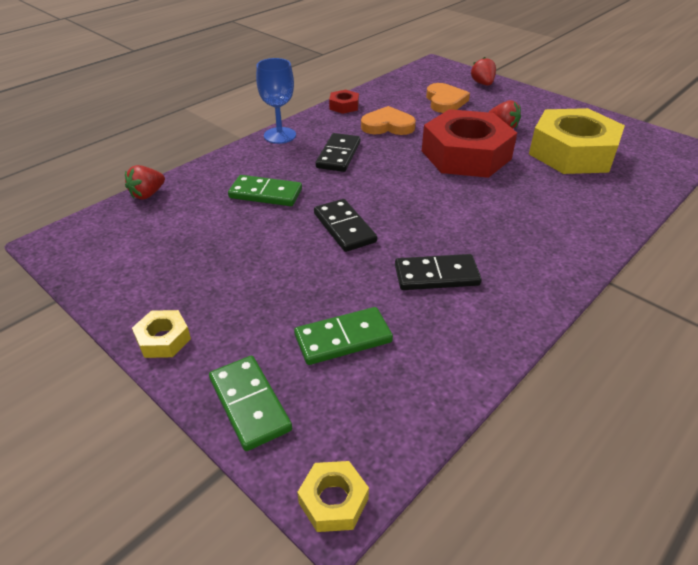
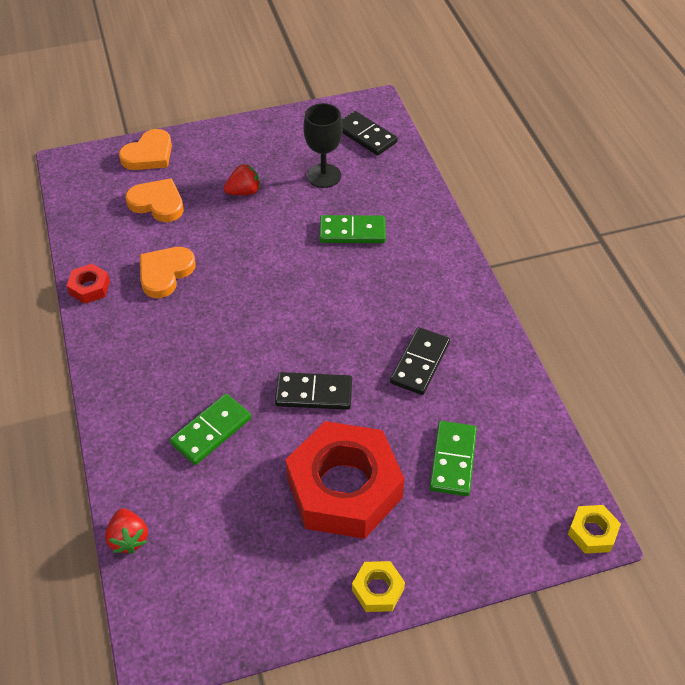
camera: 60 degrees left, 10 degrees up
green domino [209,356,292,451] -> green domino moved to [319,215,386,243]
blue goblet [256,58,296,144] -> none
black domino [316,133,360,172] -> black domino moved to [342,111,398,156]
red nut [422,109,517,178] -> red nut moved to [286,421,404,539]
red strawberry [471,57,496,86] -> orange heart [119,129,172,170]
yellow nut [529,108,625,174] -> black goblet [304,103,343,188]

